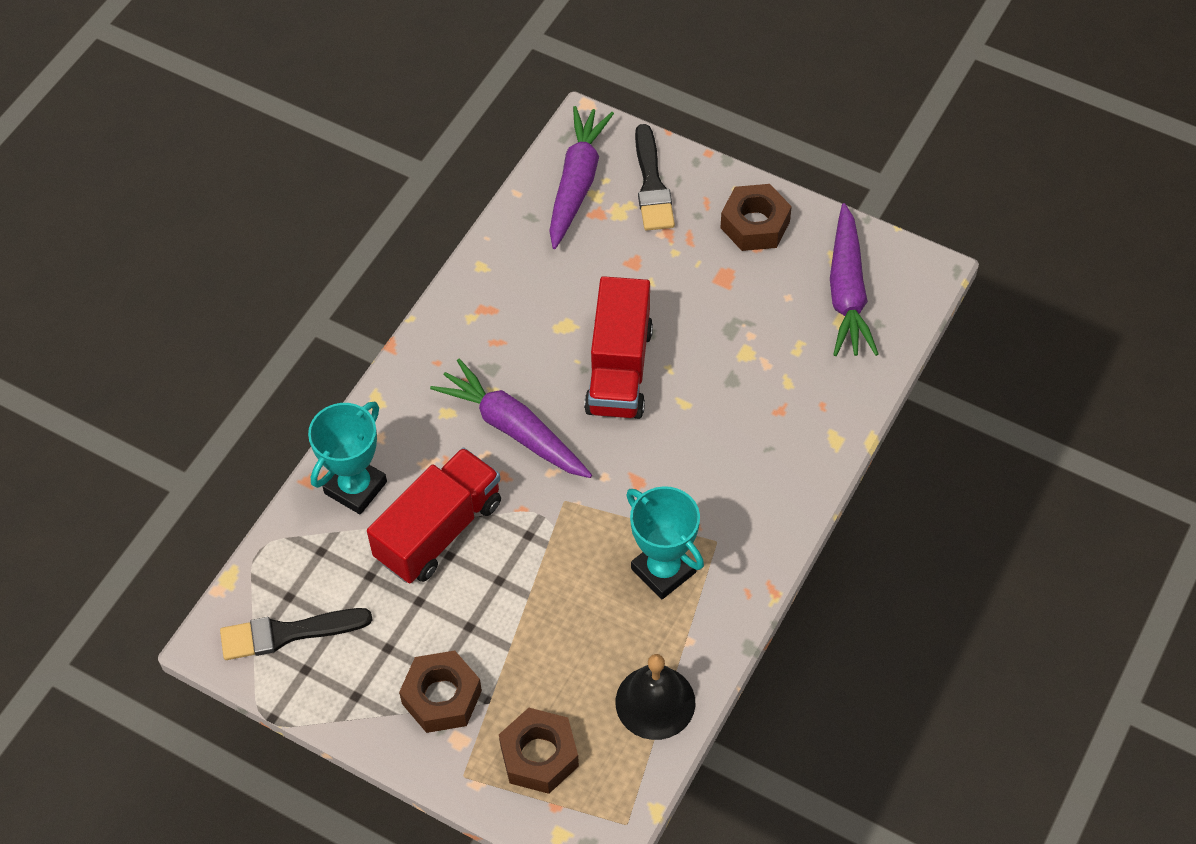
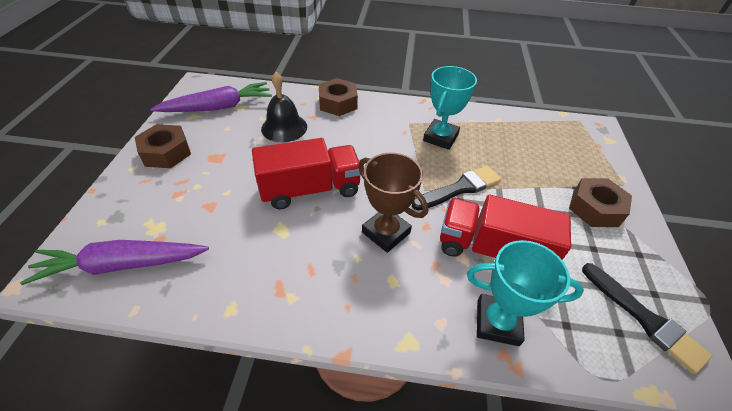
camera: 115 degrees left, 10 degrees down
purple carrot [430,359,592,478] -> brown trophy [358,153,428,253]
brown nut [499,708,579,794] -> brown nut moved to [319,78,358,116]
black bell [616,654,695,740] -> black bell moved to [261,72,307,142]
black brush [635,124,675,231] -> black brush moved to [412,166,501,210]

